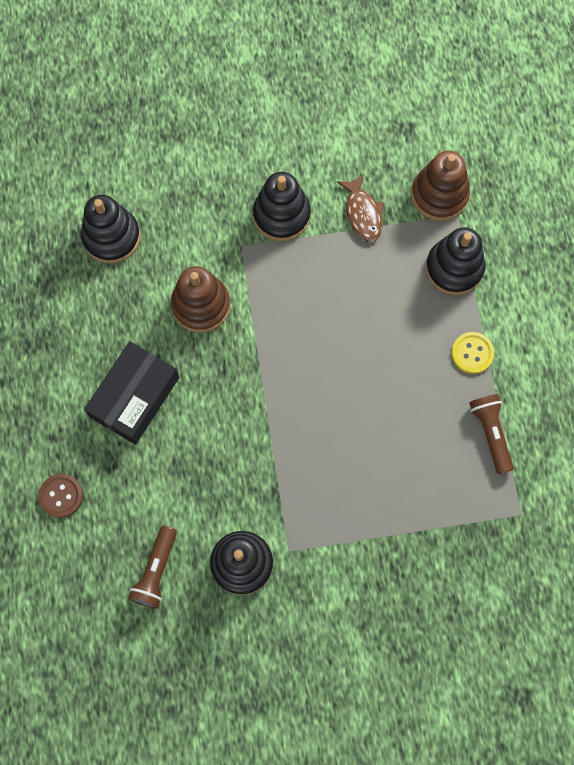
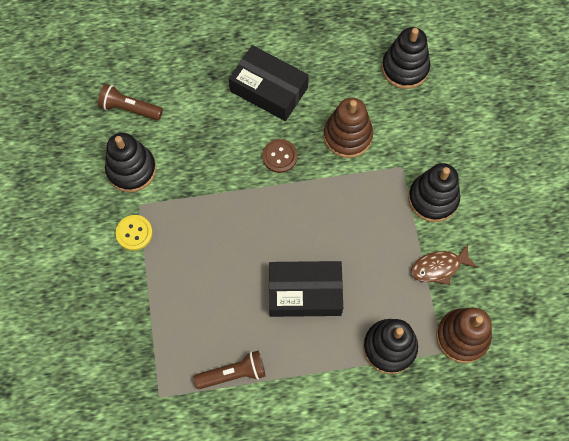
camera: 90 degrees right, 5 degrees down
brown button [38,474,83,518] -> brown button moved to [262,139,298,173]
yellow button [451,332,494,374] -> yellow button moved to [116,215,153,251]
none -> black box [269,261,343,317]

